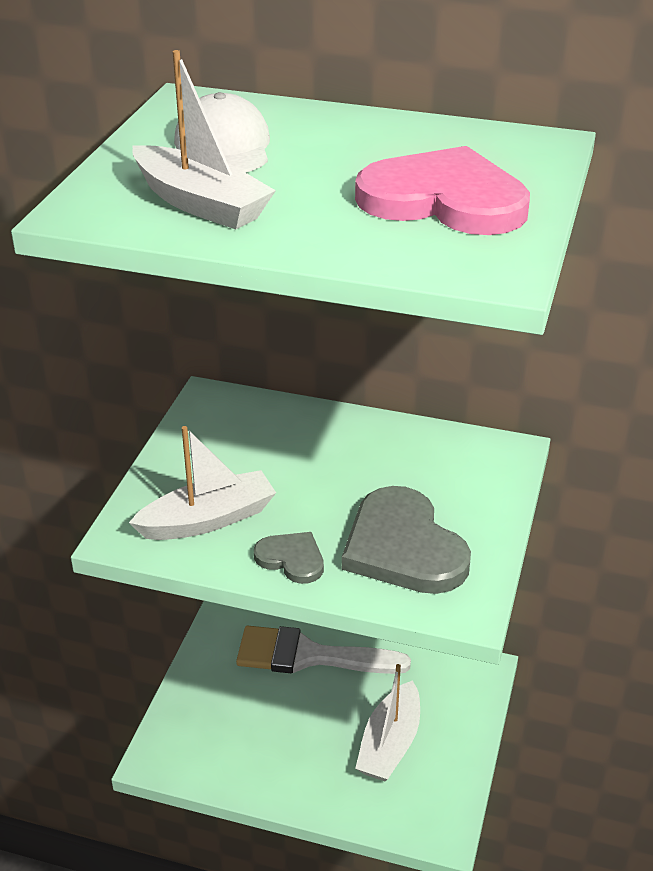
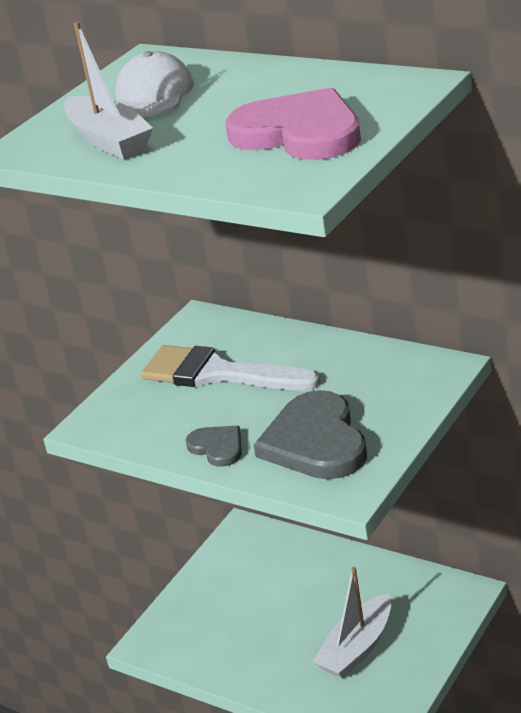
camera: 20 degrees right, 5 degrees down
white boat [129,426,276,540] -> none
white brush [236,626,411,674] -> white brush moved to [141,345,320,391]

